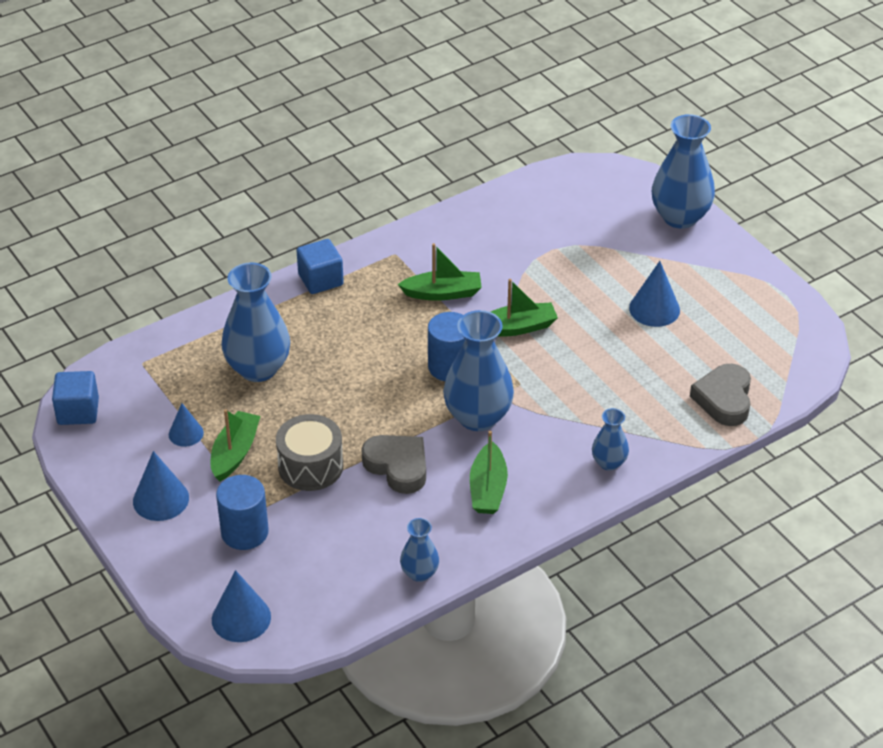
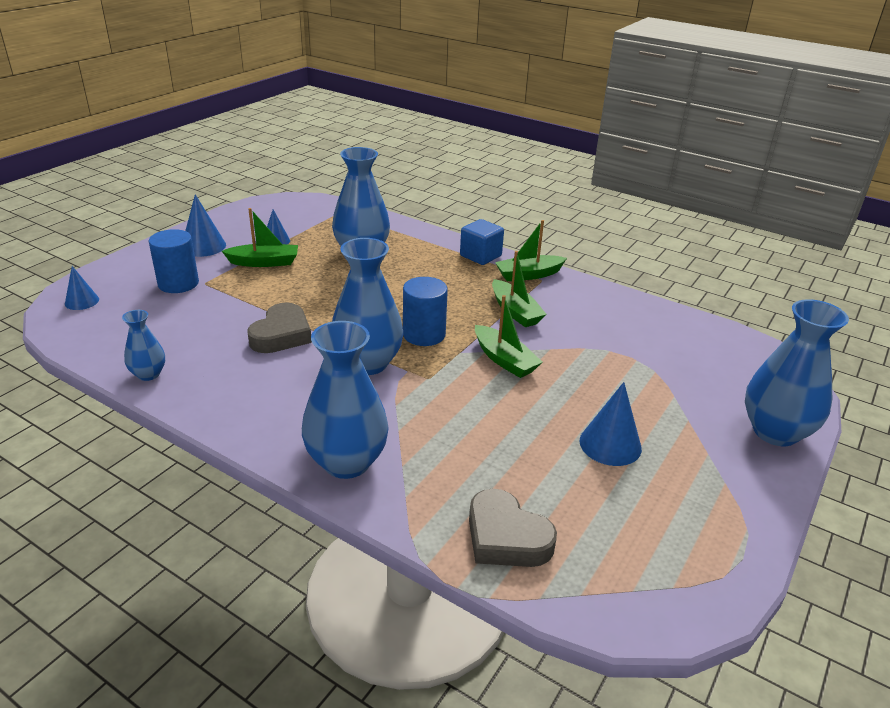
camera: 65 degrees right, 10 degrees down
blue cube [52,371,99,425] -> none
blue cone [212,570,271,642] -> blue cone [65,266,99,310], size x0.64
grey drum [276,414,343,491] -> none
green boat [470,431,508,514] -> green boat moved to [495,220,567,281]
blue vase [592,408,629,471] -> blue vase [302,321,389,479], size x1.93
grey heart [690,364,751,426] -> grey heart turned 120 degrees counterclockwise [469,489,557,567]

